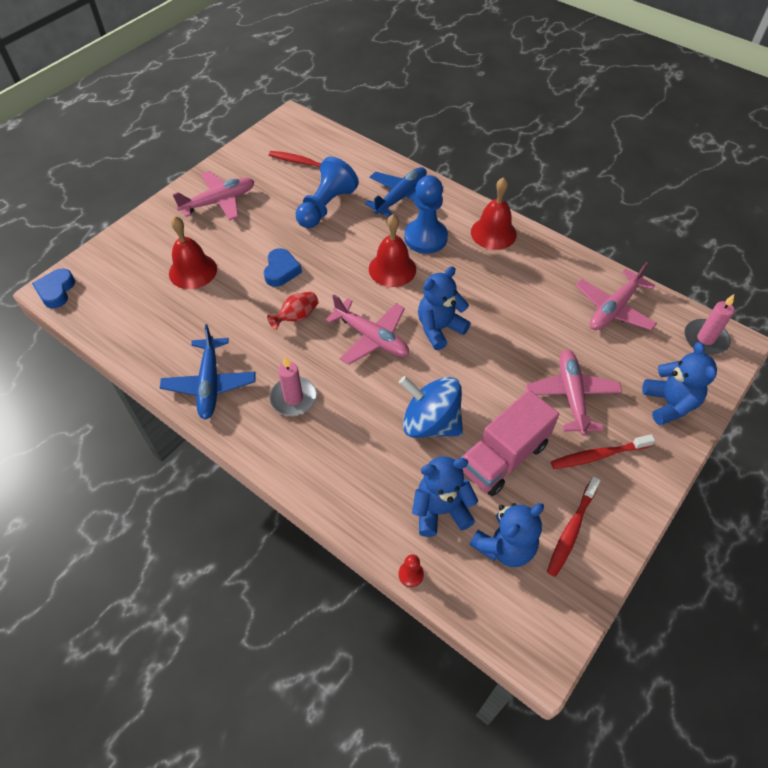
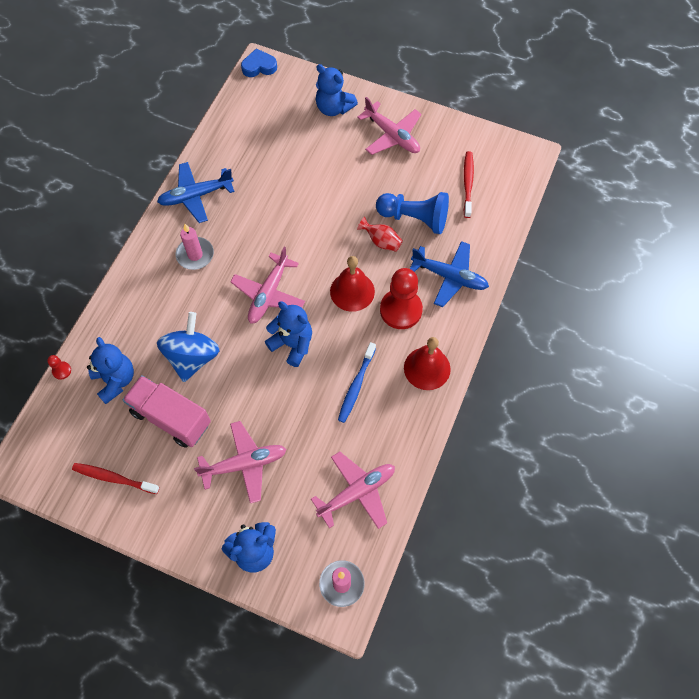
camera: 75 degrees right, 10 degrees up
red bell [169,216,217,289] -> none
blue heart [264,248,302,287] -> none
red vase [267,291,319,330] -> red vase moved to [357,217,403,252]
blue pawn [404,175,448,254] -> red pawn [380,268,423,329]
blue teddy bear [469,503,544,567] -> blue teddy bear moved to [315,64,358,116]
red toothbrush [551,434,655,469] -> none
pink plane [576,262,657,330] -> pink plane turned 120 degrees clockwise [311,452,395,529]
none -> blue toothbrush [338,342,376,423]

